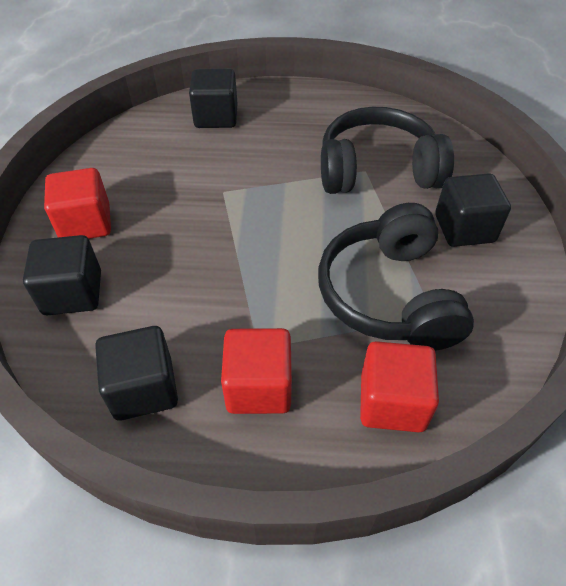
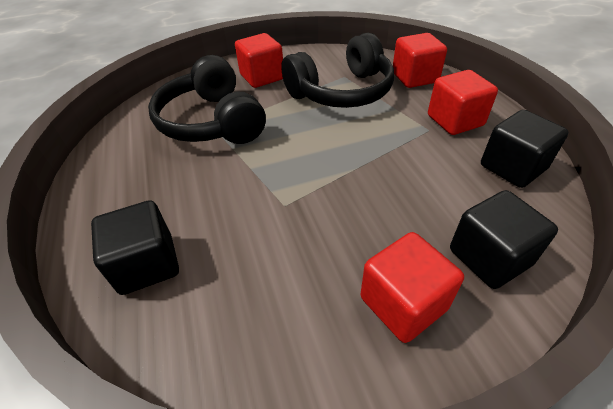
camera: 110 degrees left, 5 degrees down
black cube [435,173,511,247] -> red cube [235,33,283,88]

